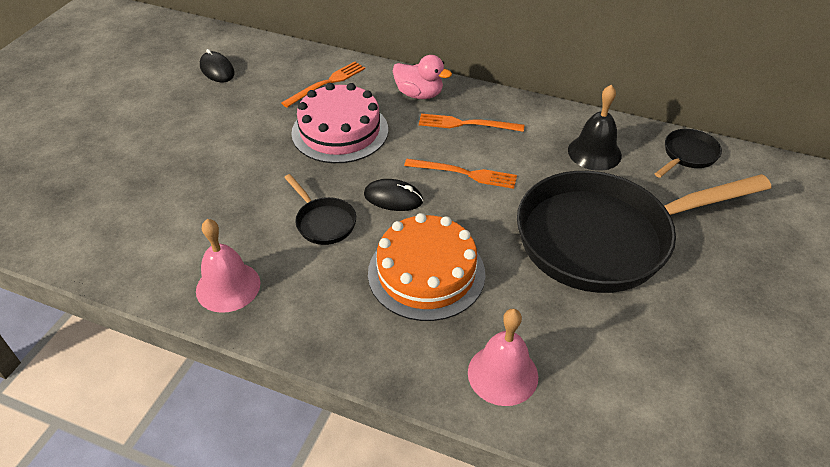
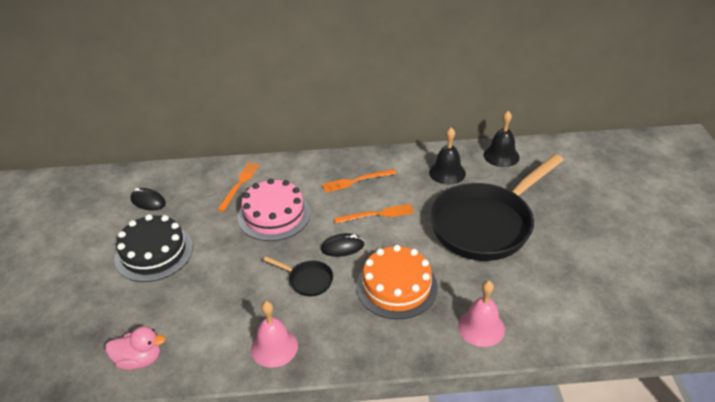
camera: 25 degrees left, 5 degrees down
pink duck [393,55,452,99] -> pink duck moved to [105,326,165,370]
black pan [655,129,722,178] -> black bell [484,111,520,167]
none -> black cake [114,214,193,282]

